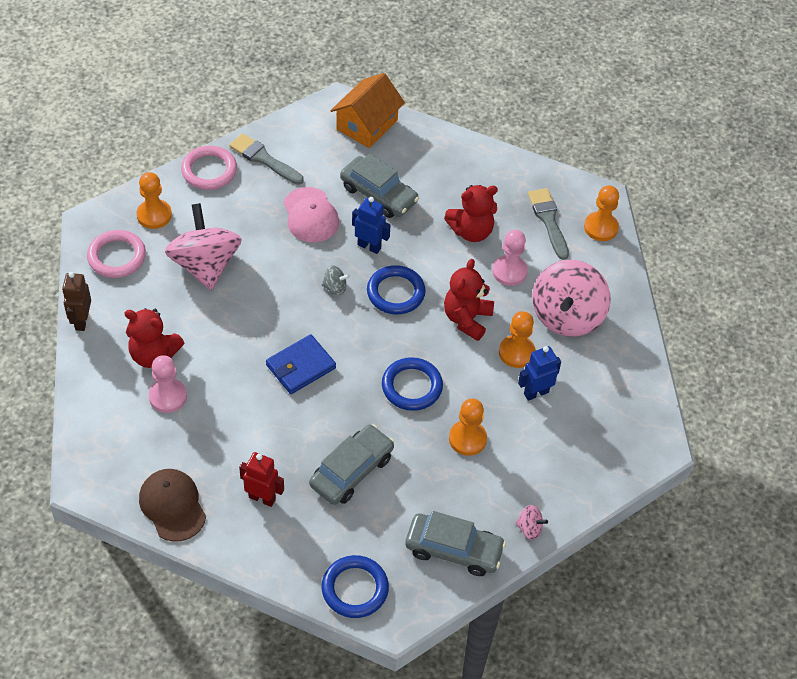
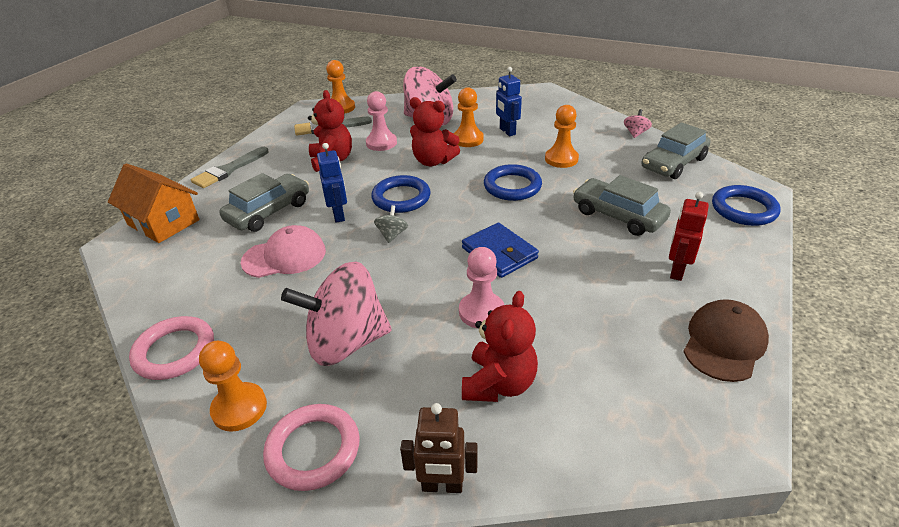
camera: 85 degrees left, 15 degrees down
brown cap [139,469,206,542] -> brown cap turned 150 degrees clockwise [683,299,769,382]
pink pawn [149,355,187,413] -> pink pawn moved to [459,247,504,329]
grey brush [229,133,304,185] -> grey brush moved to [191,147,269,188]
blue robot [352,197,391,254] -> blue robot turned 135 degrees clockwise [317,143,347,223]
grey car [405,511,506,576] -> grey car turned 150 degrees counterclockwise [641,122,711,179]

